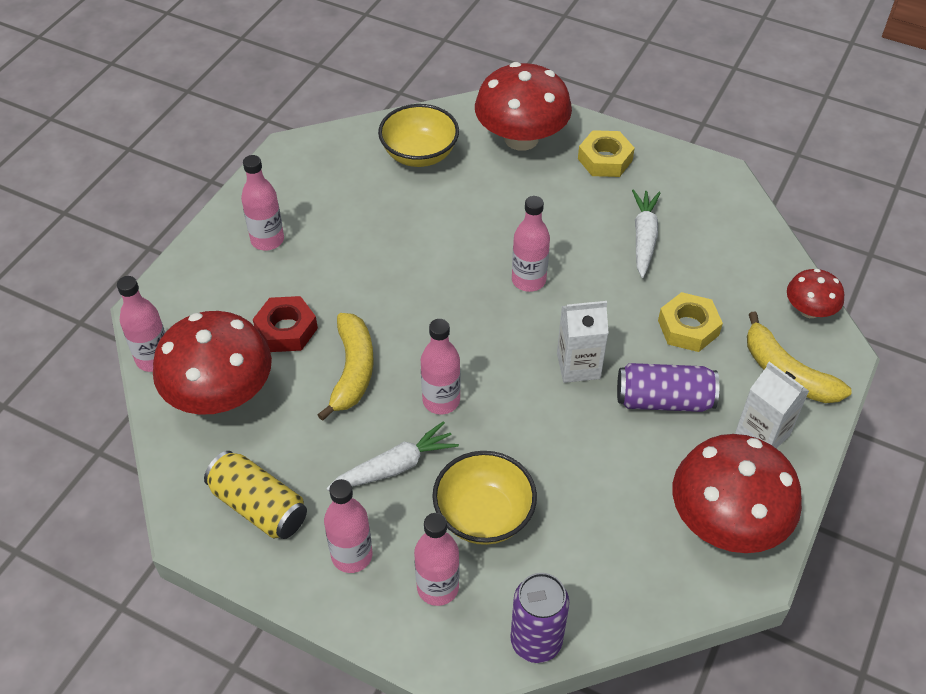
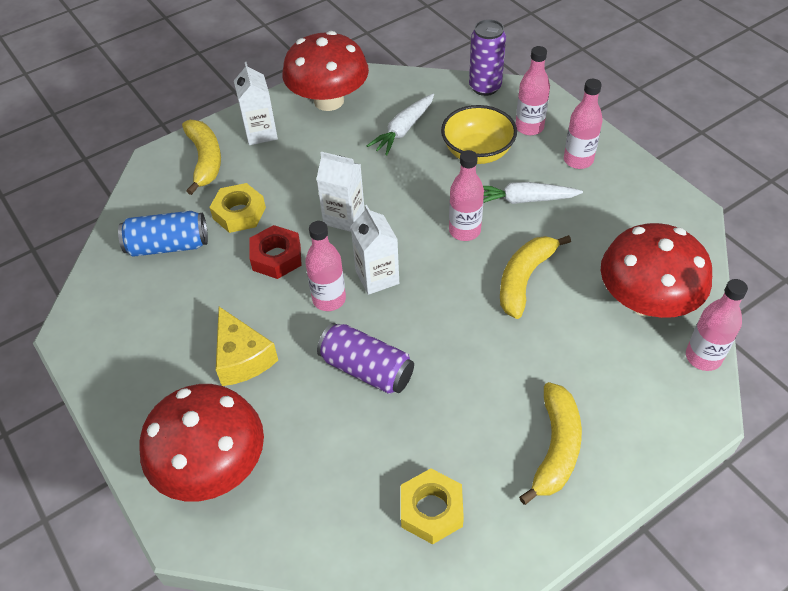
camera: 150 degrees left, 0 degrees up
yellow can [204,451,307,539] -> none
pink bottle [241,155,284,250] -> yellow banana [519,382,582,505]
red nut [253,296,318,352] -> red nut moved to [250,225,302,279]
yellow bowl [378,104,459,167] -> none
yellow nut [578,130,635,177] -> yellow nut moved to [401,468,464,544]
purple can [617,363,719,412] -> purple can moved to [317,323,414,394]
white carrot [632,190,660,278] -> white carrot moved to [367,94,434,156]
red mushroom [787,269,844,318] -> none
none -> blue can [118,211,208,257]
none -> yellow cheese [216,307,278,386]
none -> white carton [351,205,399,295]

